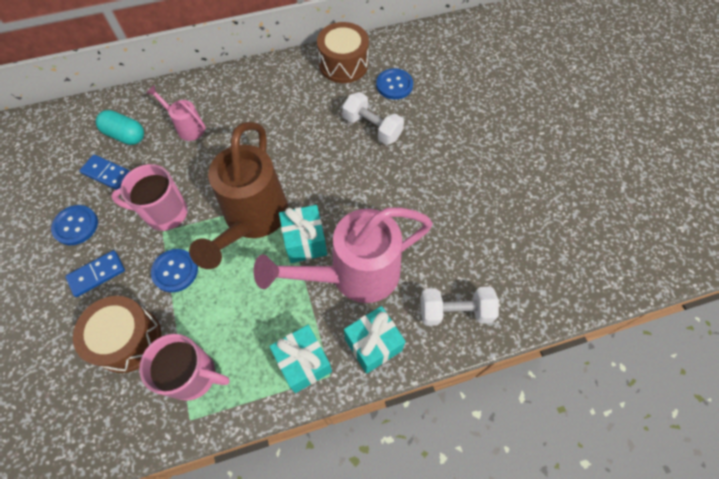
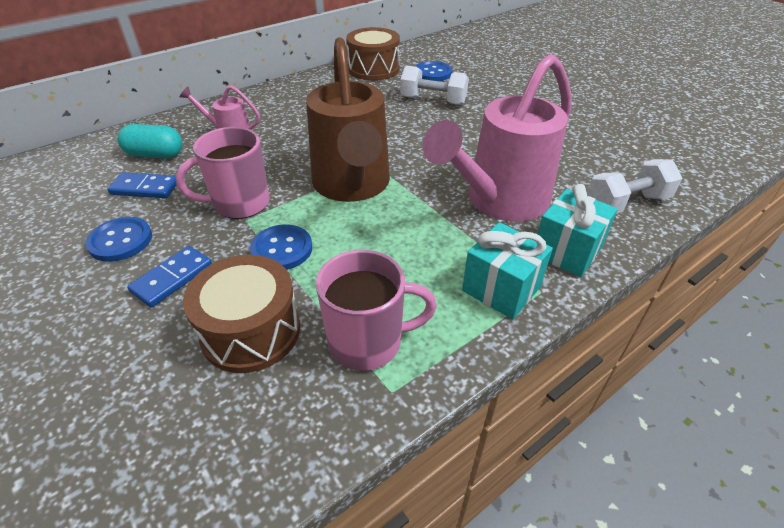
camera: 20 degrees left, 20 degrees down
turquoise gift [279,205,327,263] -> none

